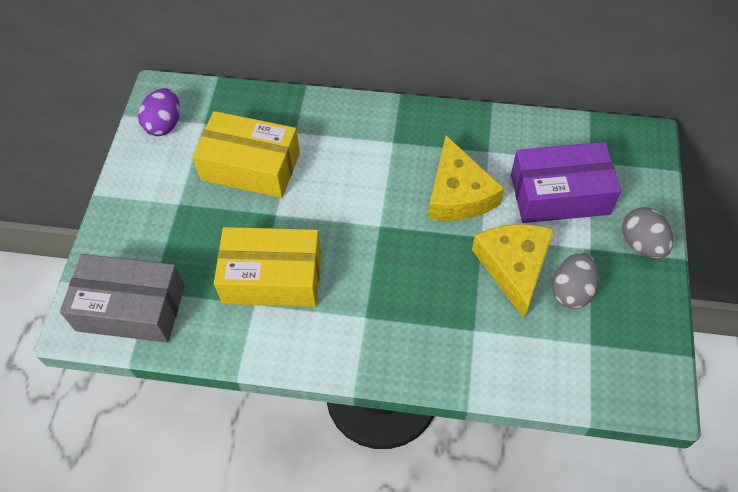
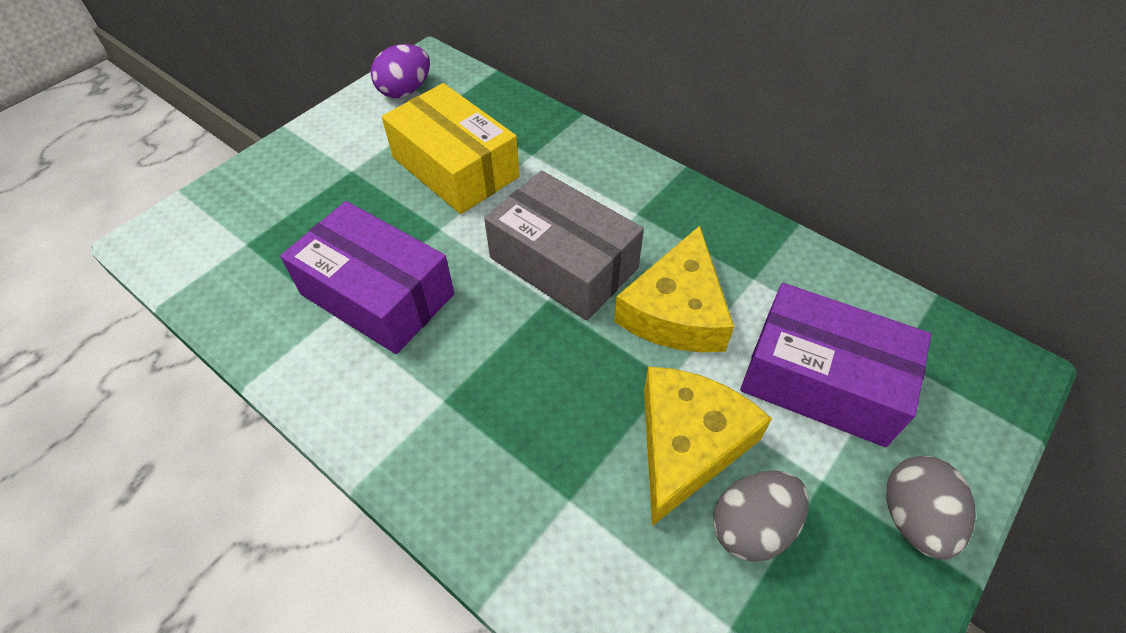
camera: 30 degrees right, 5 degrees down
grey box [60,254,185,343] -> grey box moved to [484,170,644,320]
yellow box [214,227,321,307] -> purple box [280,201,454,354]

